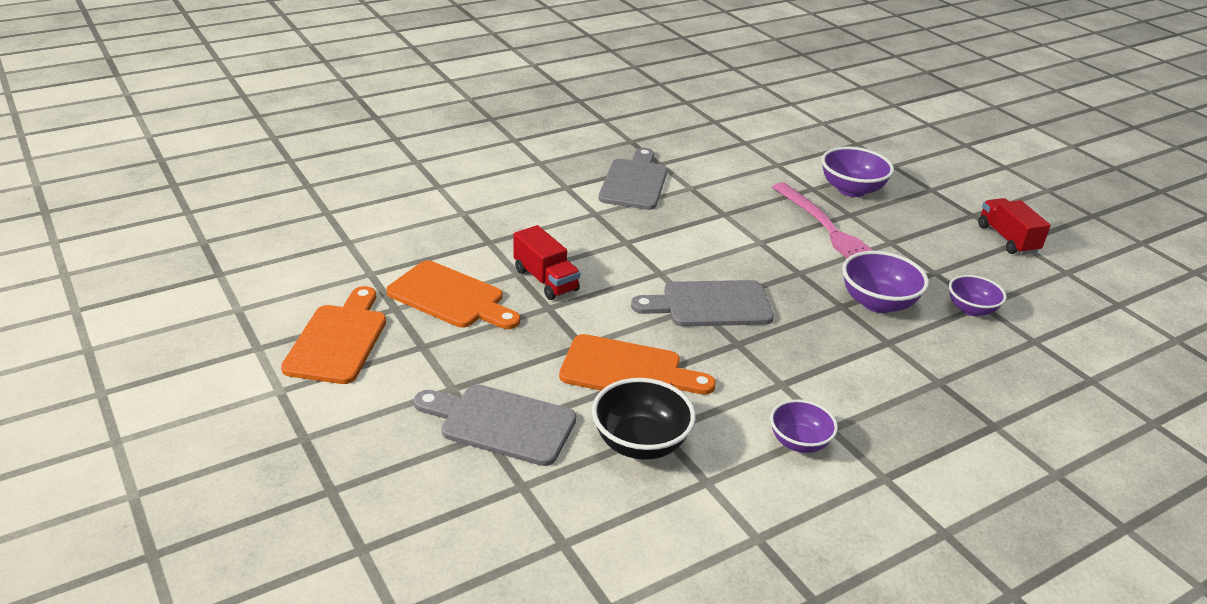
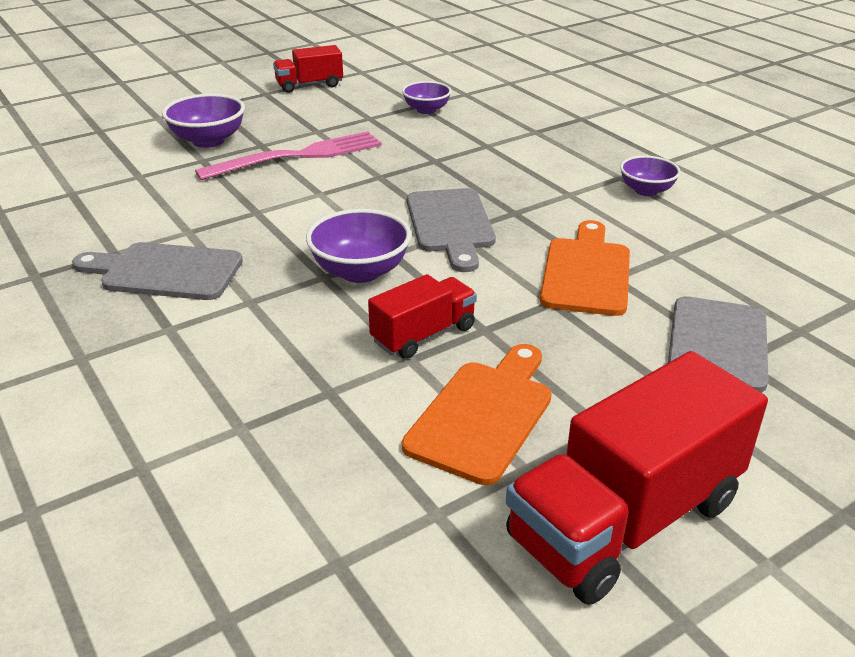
camera: 90 degrees left, 0 degrees up
orange cutting board [281,286,386,384] -> red truck [506,351,768,605]
black bowl [592,378,696,460] -> none
purple bowl [842,251,929,313] -> purple bowl moved to [306,209,411,283]

